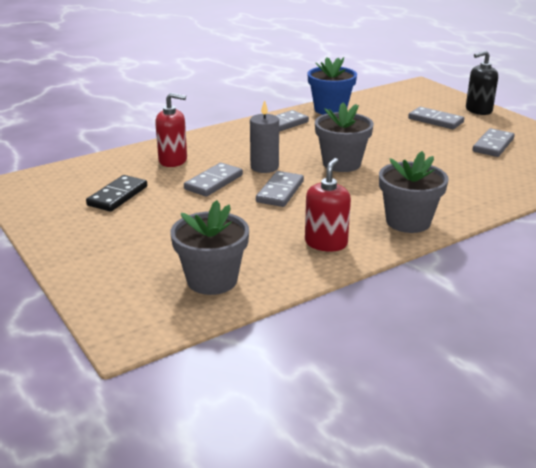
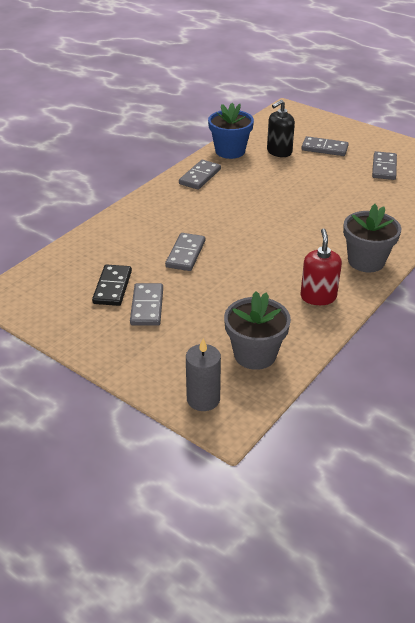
camera: 20 degrees left, 10 degrees up
red soap dispenser [155,93,187,167] -> none
grey candle [250,100,279,173] -> grey candle moved to [186,339,221,411]
grey domino [256,171,304,207] -> grey domino moved to [130,283,163,326]
grey flower pot [315,103,374,172] -> none
black soap dispenser [466,51,498,115] -> black soap dispenser moved to [267,100,295,157]

